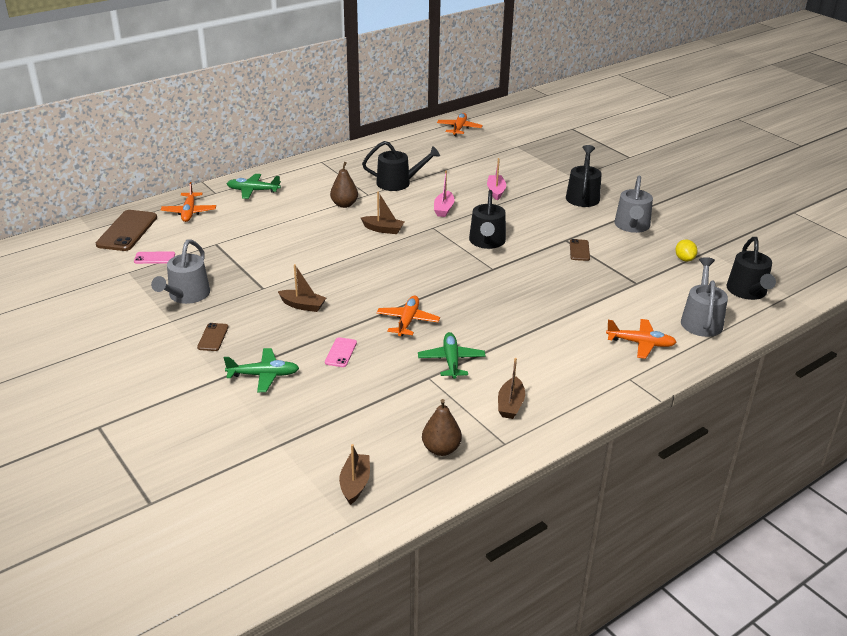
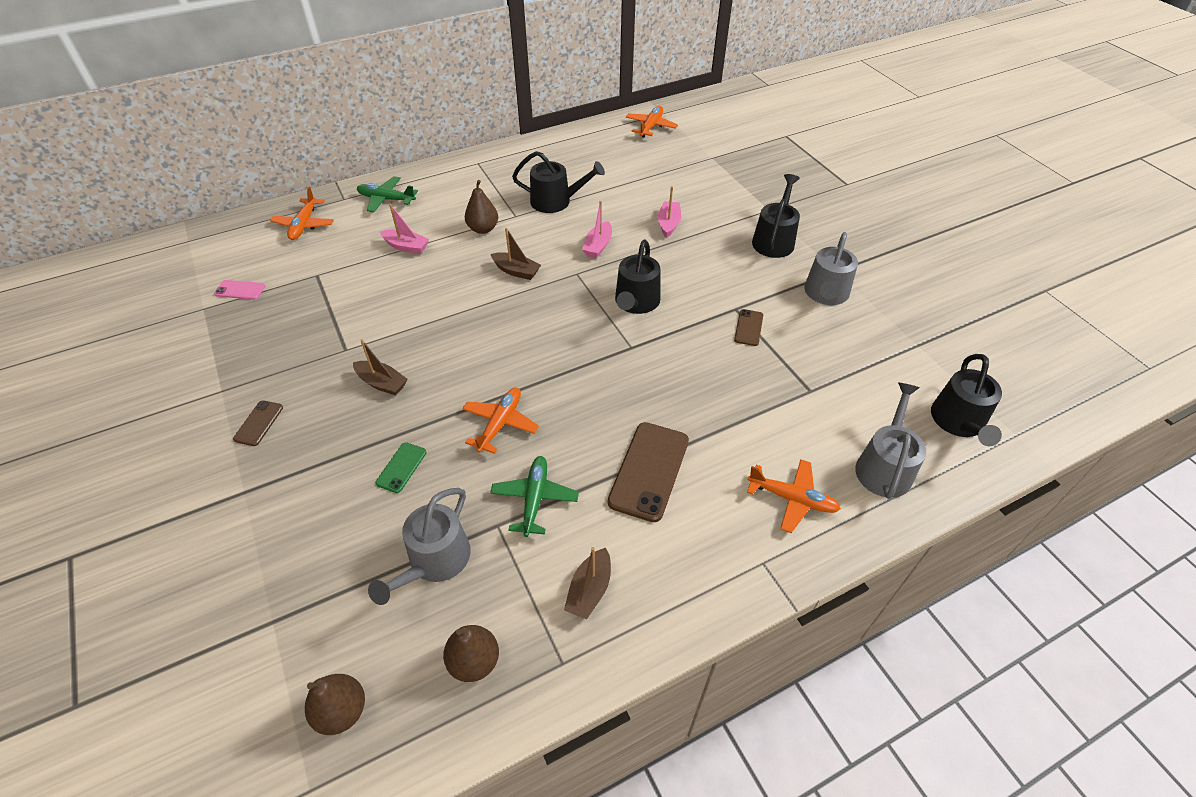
camera: 10 degrees right, 15 degrees up
brown phone [96,210,157,251] -> brown phone moved to [608,422,689,522]
grey watering can [151,239,210,304] -> grey watering can moved to [368,488,471,605]
green plane [224,348,299,392] -> none
pink phone [325,337,357,367] -> green phone [376,442,426,493]
brown boat [339,444,370,505] -> brown pear [305,674,365,735]
yellow lemon [675,239,698,262] -> none
none -> pink boat [380,204,429,254]

